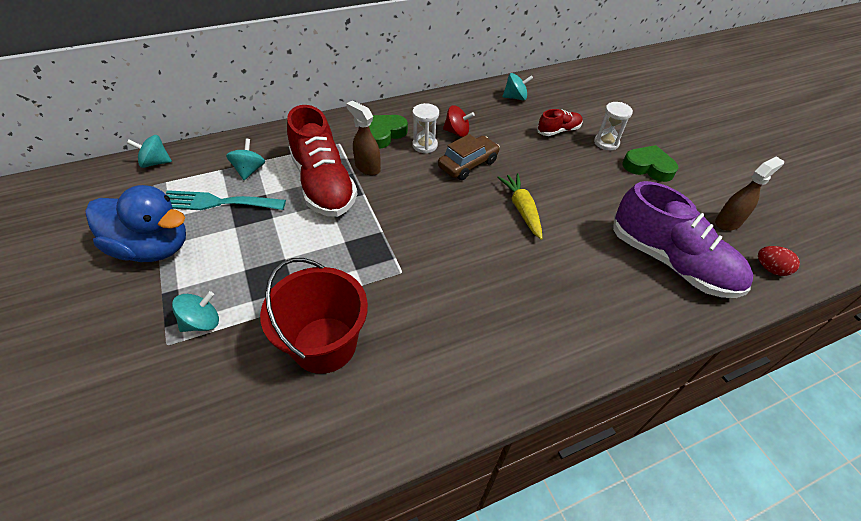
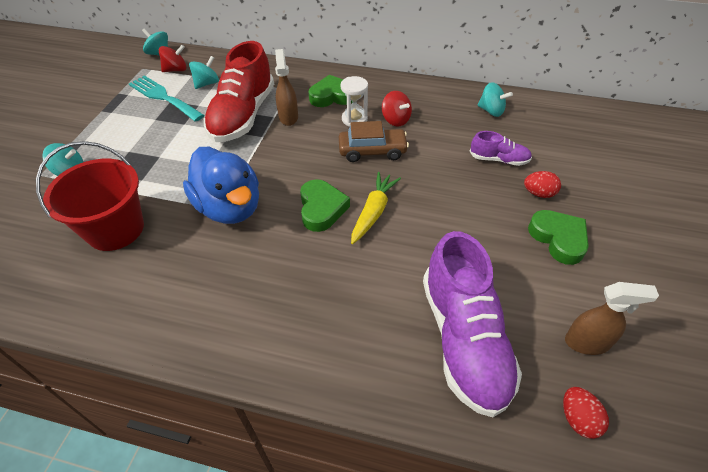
camera: 40 degrees right, 0 degrees up
blue duck [86,185,186,262] -> blue duck moved to [183,147,259,224]
red shoe [537,109,583,136] -> purple shoe [470,131,532,166]
white hourglass [594,102,633,150] -> red egg [524,171,561,198]
none -> red spinning top [159,45,187,72]
none -> green heart [300,179,350,232]

